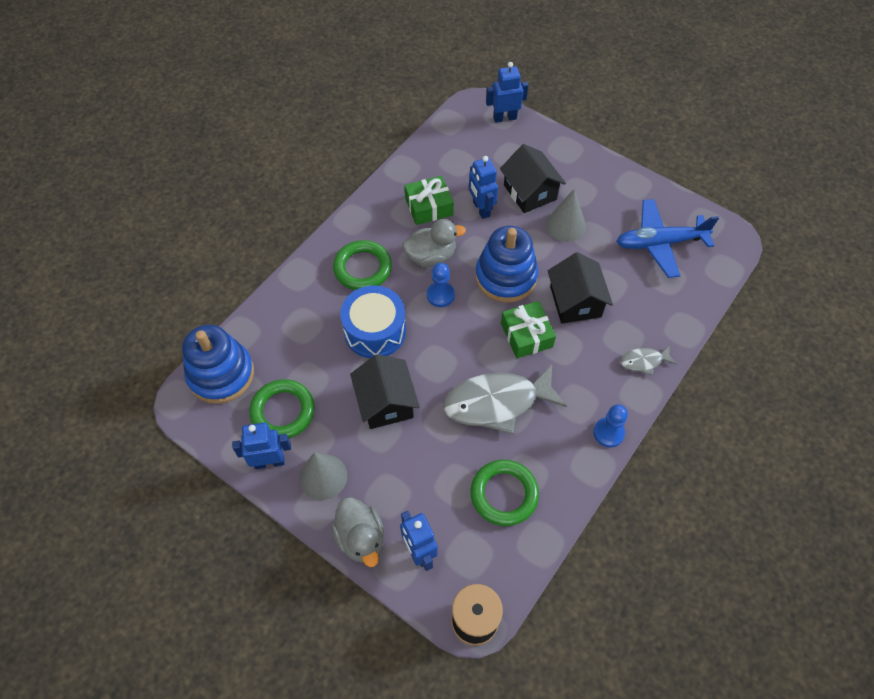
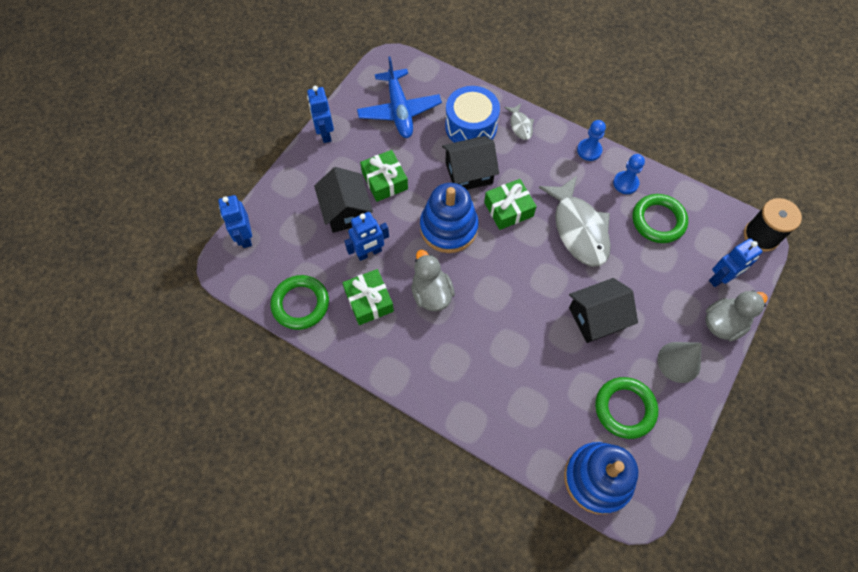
camera: 95 degrees left, 5 degrees up
blue robot [232,422,291,469] -> blue robot moved to [307,86,334,143]
green ring [333,240,392,290] -> green ring moved to [270,275,329,330]
blue drum [340,285,406,358] -> blue drum moved to [445,86,500,143]
blue pawn [427,263,455,307] -> blue pawn moved to [613,154,645,194]
black house [500,144,566,213] -> black house turned 75 degrees counterclockwise [314,167,373,233]
grey cone [546,189,586,242] -> green gift [360,150,408,202]

